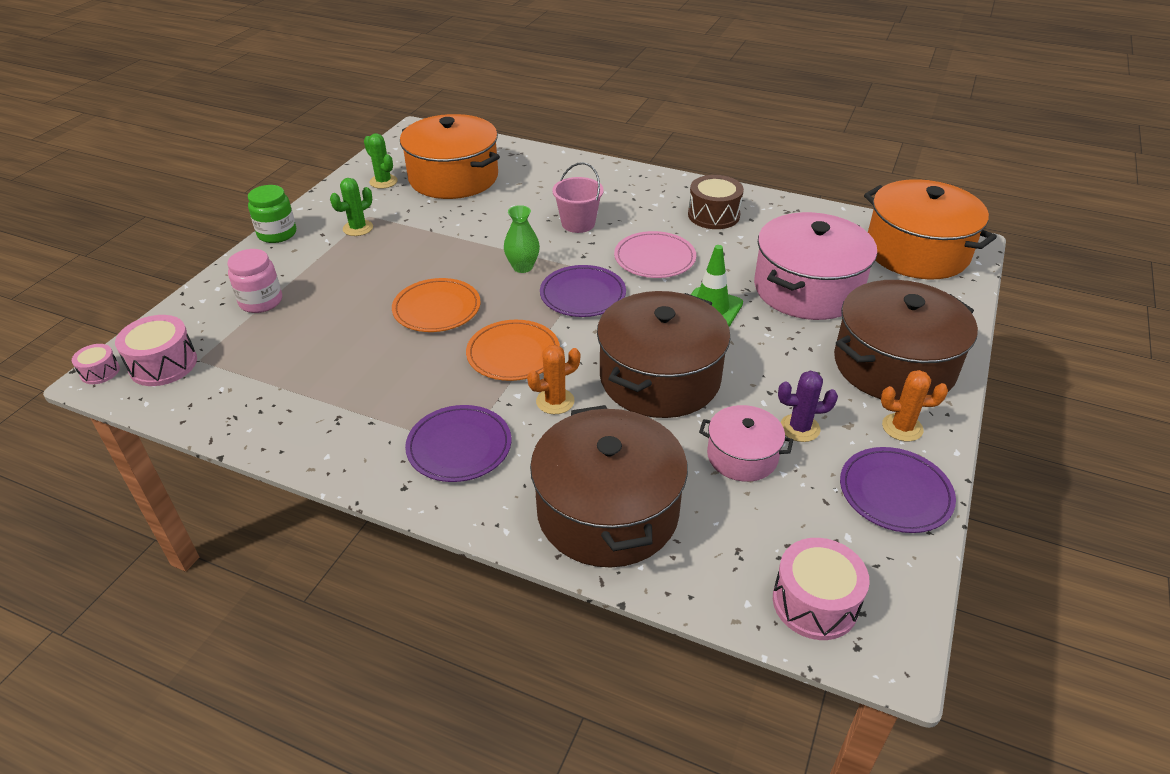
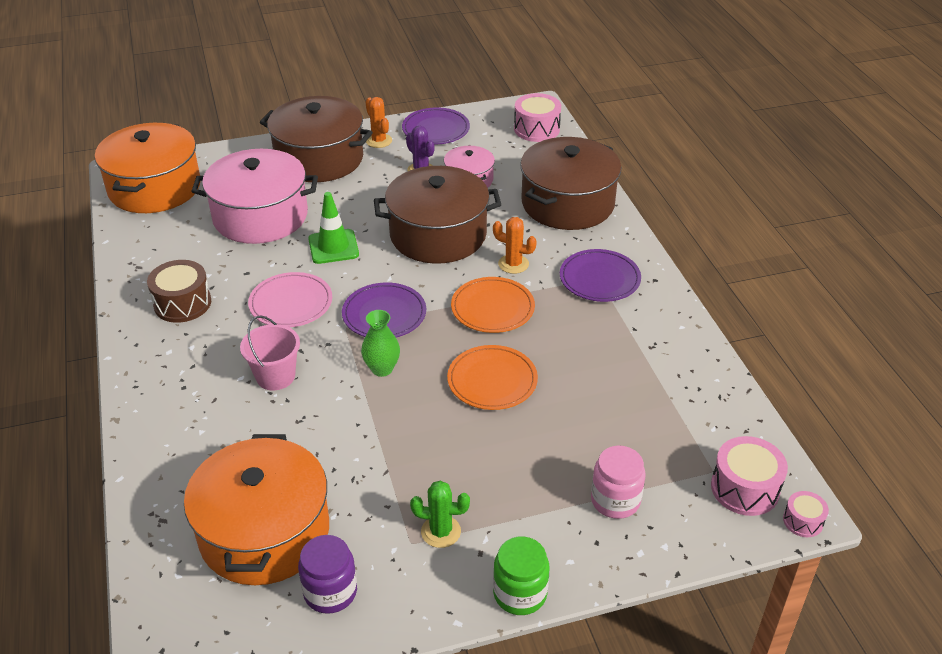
camera: 130 degrees left, 0 degrees up
green cactus [364,133,398,189] -> purple jar [298,535,357,614]

